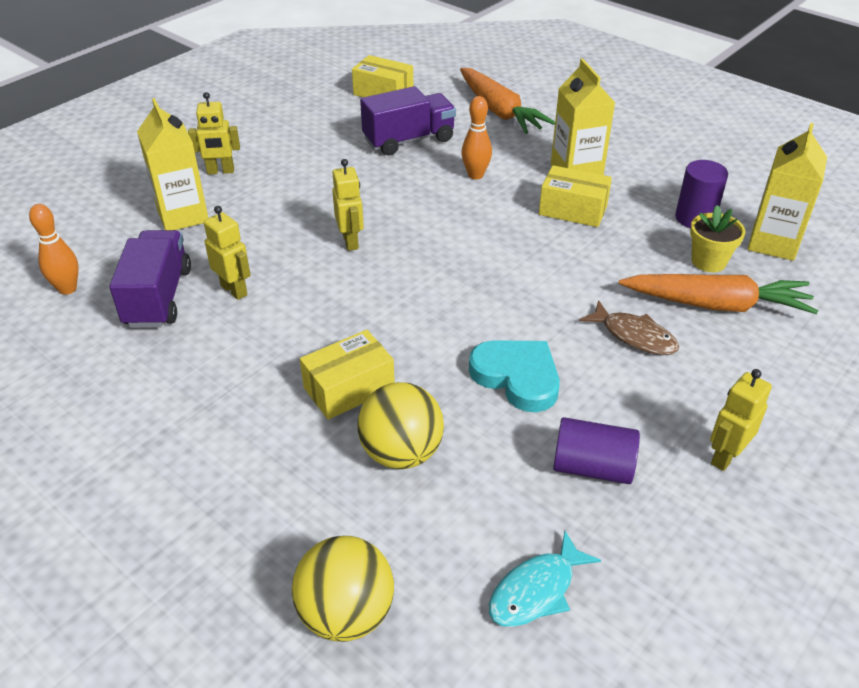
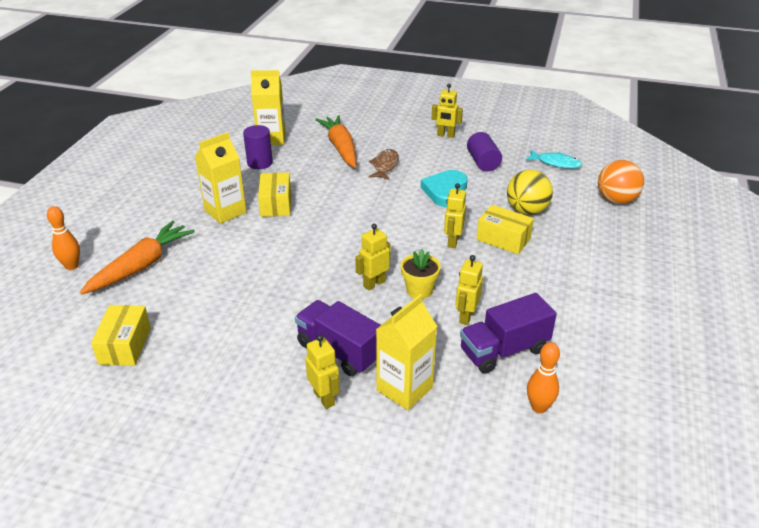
camera: 115 degrees left, 5 degrees down
yellow ball [292,536,394,642] -> orange ball [598,160,644,204]
purple truck [360,86,456,155] -> purple truck moved to [295,300,381,376]
orange bowling pin [461,96,492,179] -> orange bowling pin moved to [47,206,80,270]
yellow flower pot [690,205,745,272] -> yellow flower pot moved to [401,249,441,299]
none -> yellow robot [444,183,466,248]

